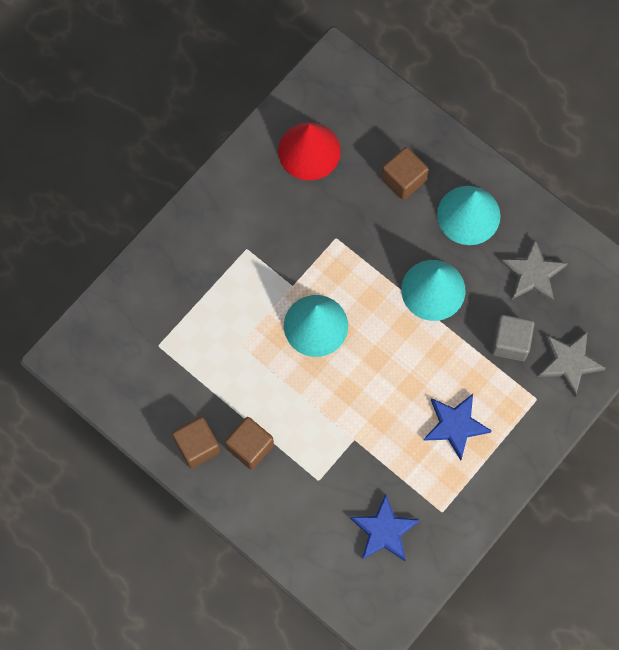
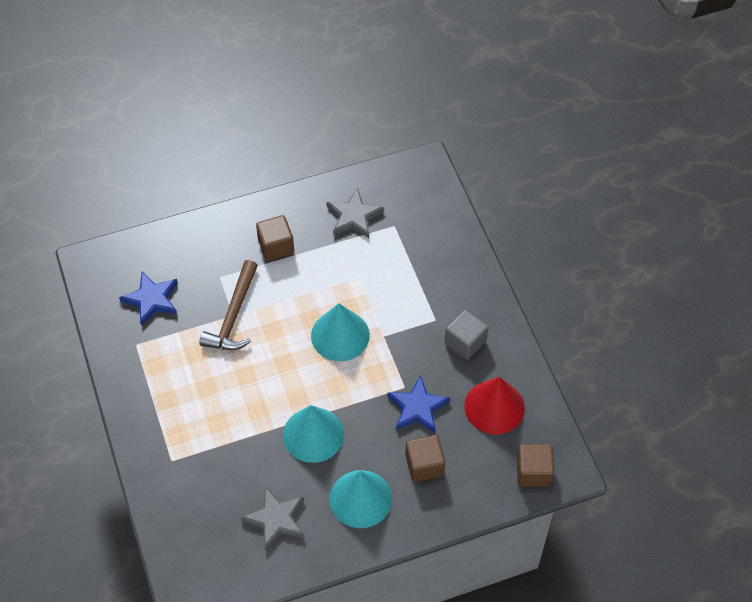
camera: 120 degrees right, 15 degrees down
brown cube [172,417,220,468] -> brown cube moved to [517,444,554,487]
blue star [423,394,492,460] -> blue star moved to [387,375,450,433]
grey cube [492,315,535,361] -> grey cube moved to [445,310,488,360]
grey star [538,332,606,397] -> grey star moved to [326,188,384,238]
none -> brown hammer [199,260,258,350]

